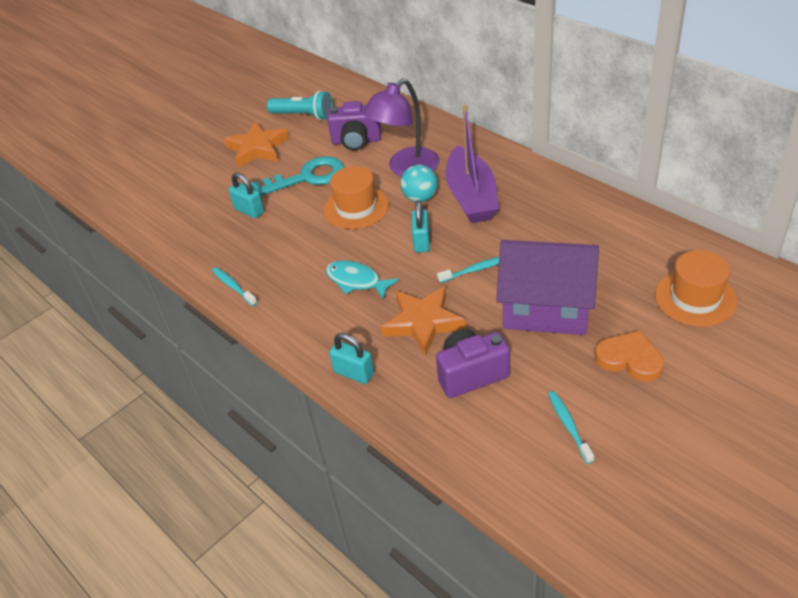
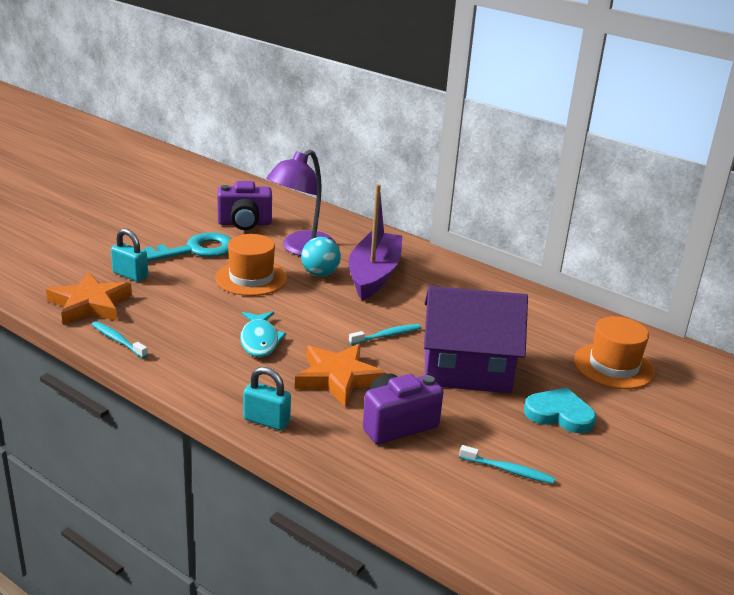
camera: 15 degrees left, 15 degrees down
orange star [224,121,289,167] -> orange star moved to [46,272,132,325]
turquoise flashlight [267,91,333,120] -> none
turquoise fish [326,260,399,300] -> turquoise fish turned 120 degrees counterclockwise [240,312,286,357]
turquoise padlock [412,200,430,253] -> none
purple boat [445,104,499,223] -> purple boat turned 150 degrees counterclockwise [349,184,402,300]
turquoise toothbrush [548,391,594,464] -> turquoise toothbrush turned 135 degrees clockwise [459,445,555,484]
orange heart [595,330,664,382] -> turquoise heart [524,388,596,434]

